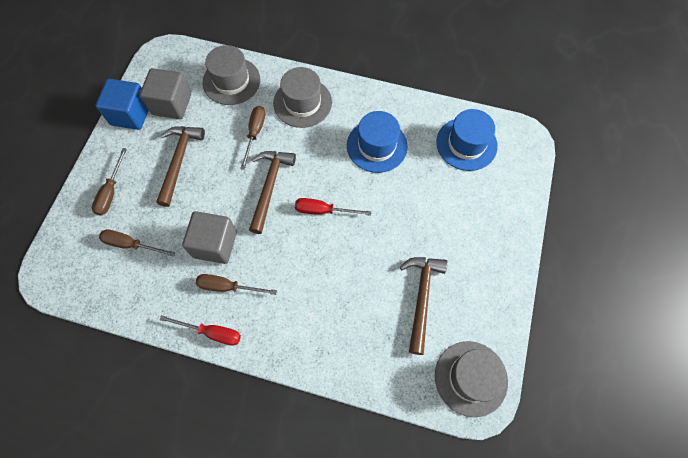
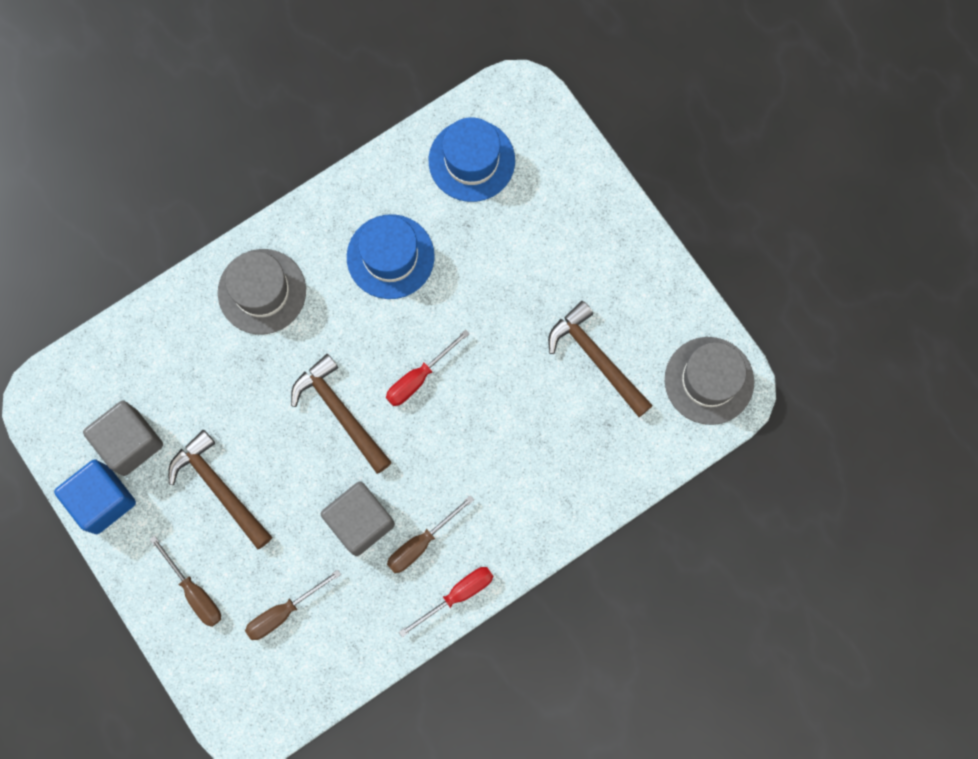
camera: 50 degrees left, 10 degrees up
grey hat [202,45,260,105] -> none
brown screwdriver [240,106,265,170] -> none

